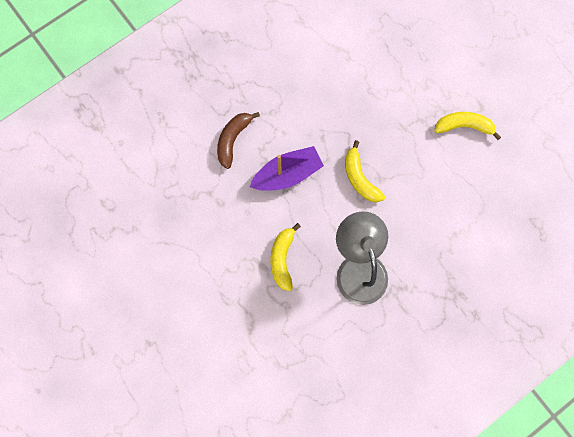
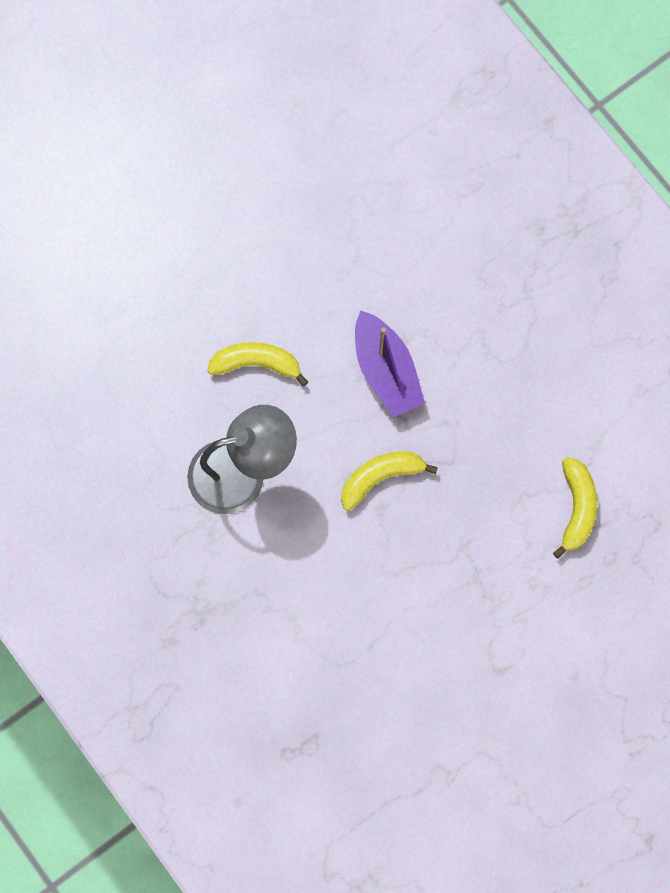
camera: 90 degrees right, 0 degrees up
brown banana [217,112,260,169] -> none
yellow banana [434,112,501,140] -> yellow banana moved to [553,457,597,559]

